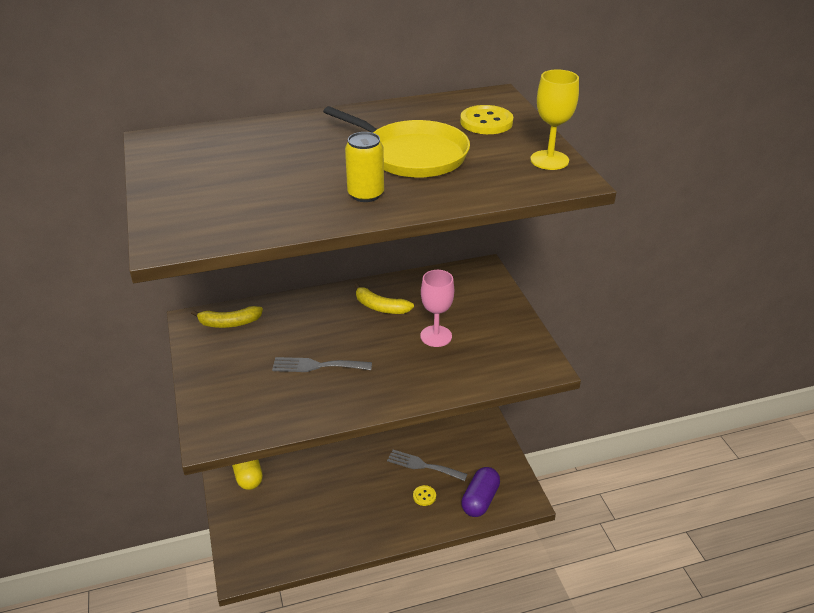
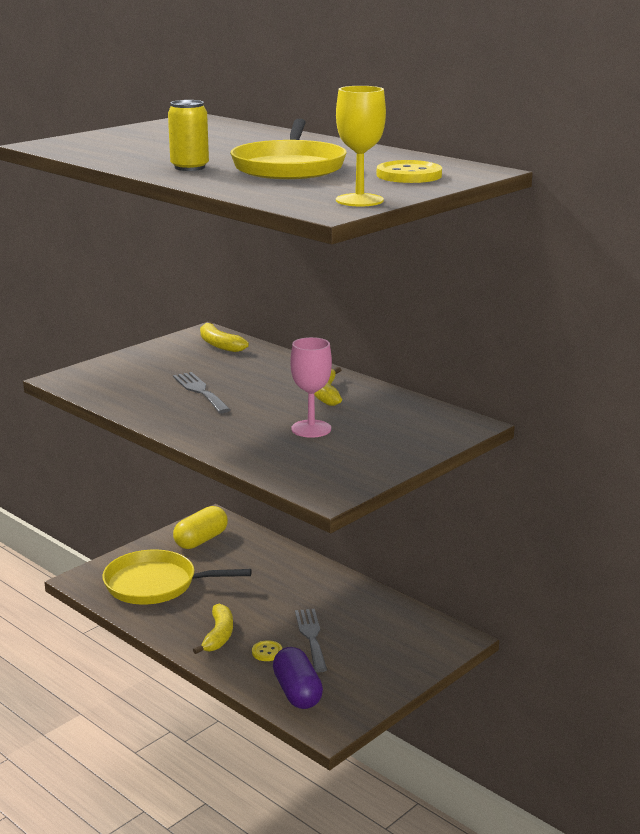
camera: 60 degrees right, 15 degrees down
purple capsule [461,467,500,517] -> purple capsule turned 75 degrees clockwise [273,647,323,709]
none -> yellow pan [102,550,252,604]
none -> yellow banana [193,604,233,654]

